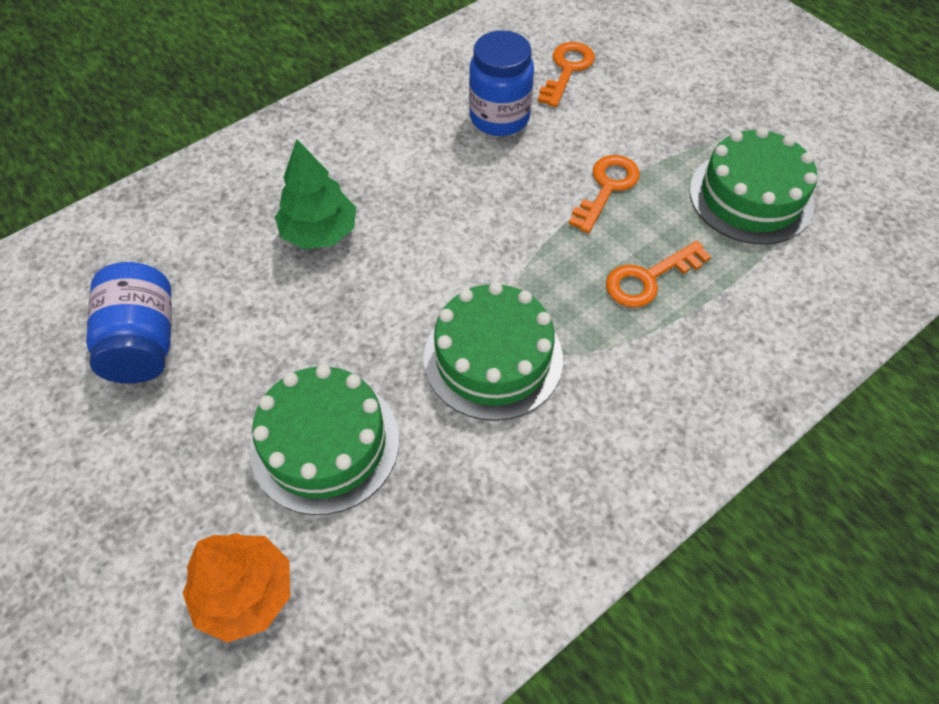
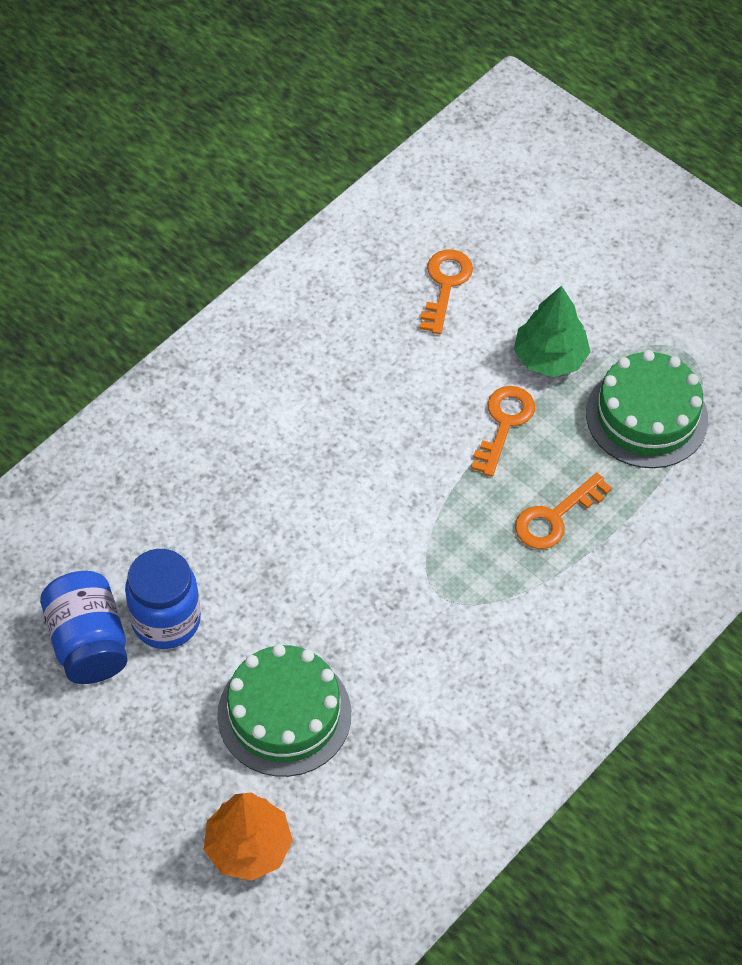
camera: 10 degrees left, 0 degrees up
green tree [275,139,356,249] -> green tree moved to [514,286,591,377]
green cake [423,282,563,421] -> none
blue jar [469,30,534,136] -> blue jar moved to [125,549,201,649]

